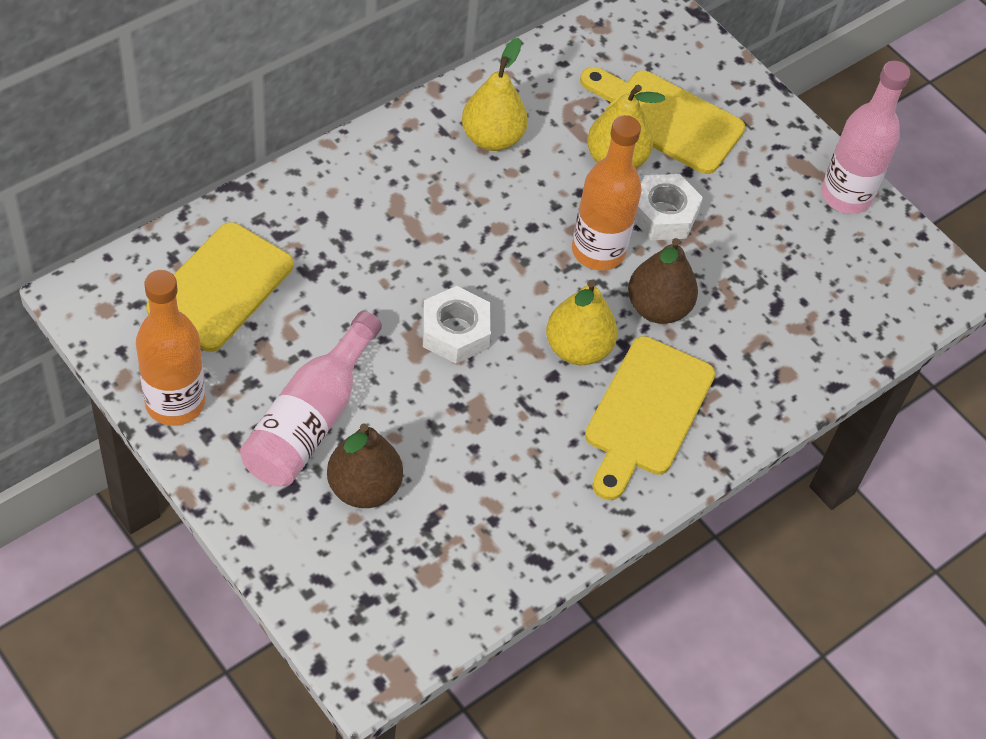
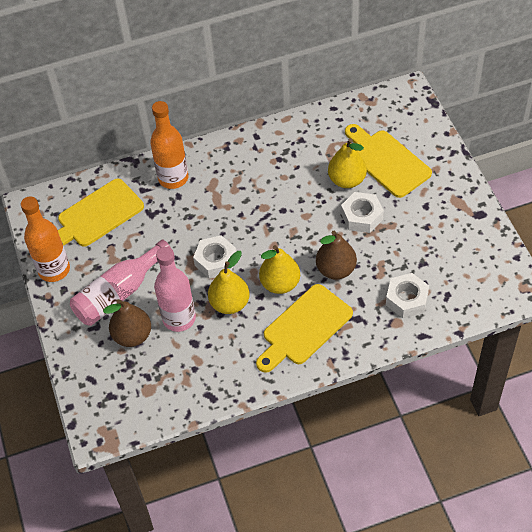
camera: 30 degrees right, 0 degrees up
yellow pear [462,38,528,151] -> yellow pear moved to [208,251,250,314]
orange bottle [572,115,642,270] -> orange bottle moved to [150,101,189,189]
pink bottle [821,61,910,214] -> pink bottle moved to [154,247,196,332]
none -> white nut [386,273,429,318]

